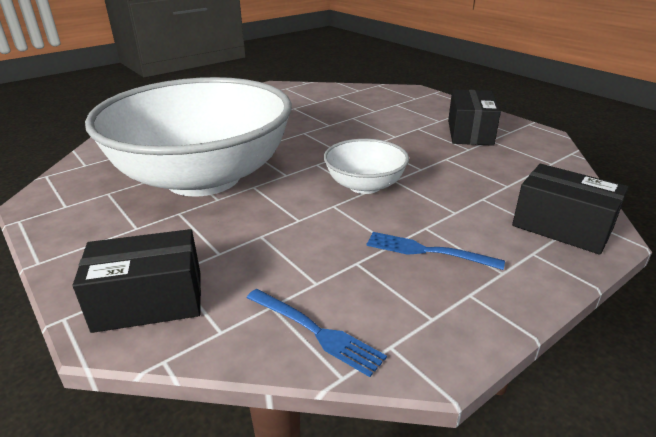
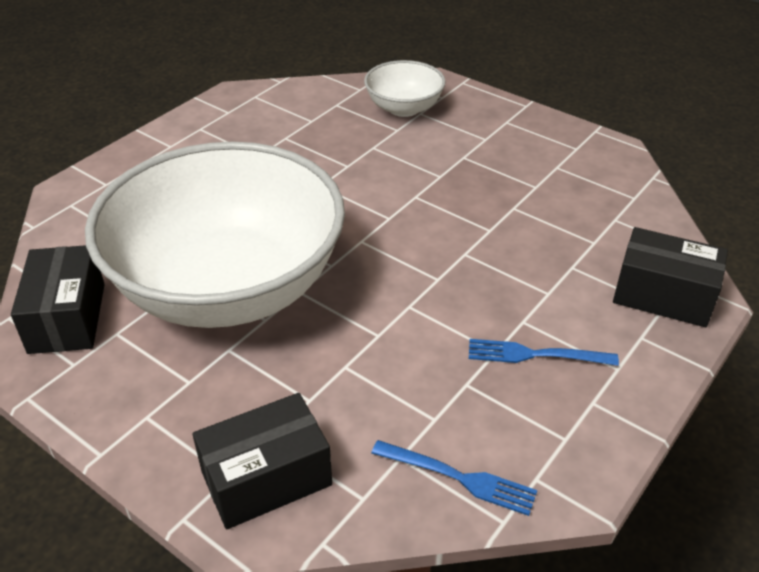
camera: 15 degrees left, 10 degrees up
white bowl [324,139,409,194] -> white bowl moved to [364,60,446,117]
black box [448,90,501,146] -> black box moved to [11,245,105,354]

